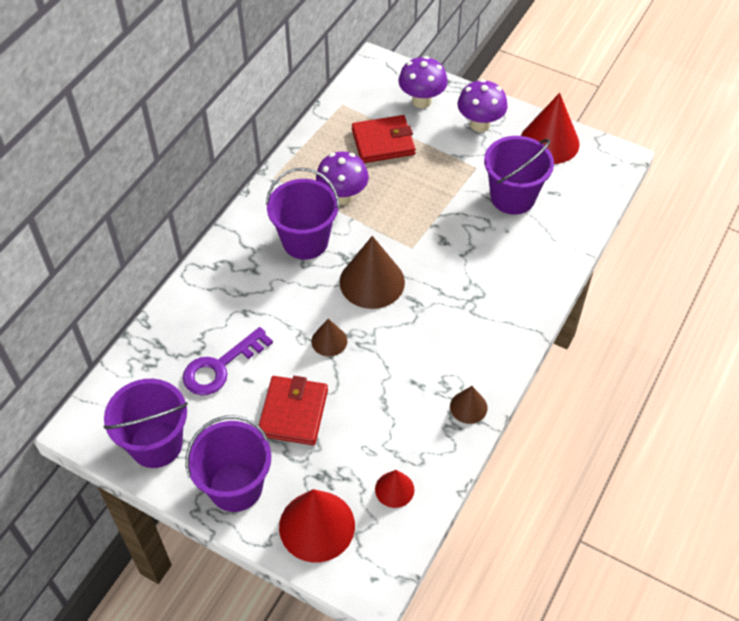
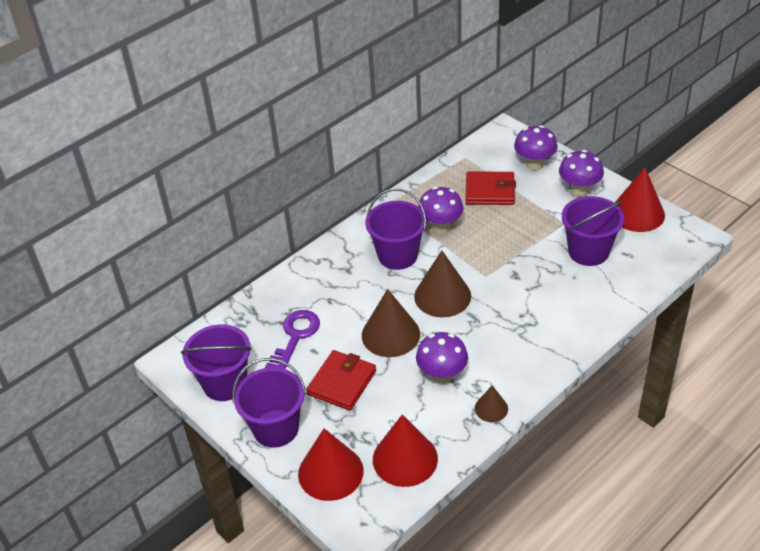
camera: 20 degrees right, 10 degrees down
purple key [183,327,273,395] -> purple key turned 135 degrees clockwise [265,310,320,369]
brown cone [311,319,347,357] -> brown cone [362,289,420,357], size x1.89
red cone [375,470,414,508] -> red cone [373,414,438,487], size x1.89
none -> purple mushroom [416,332,468,384]

